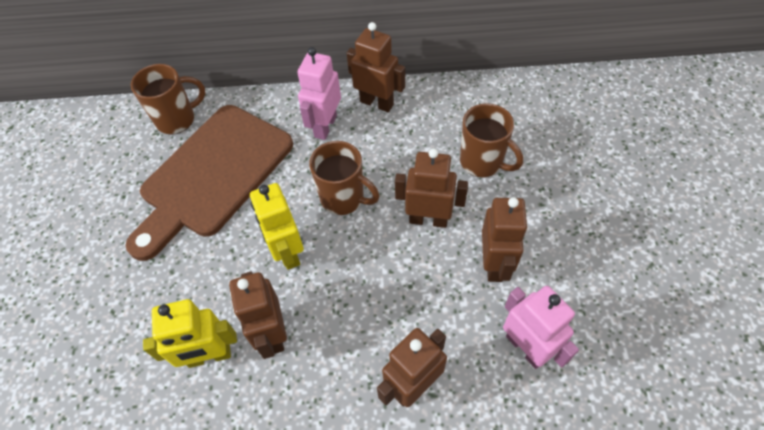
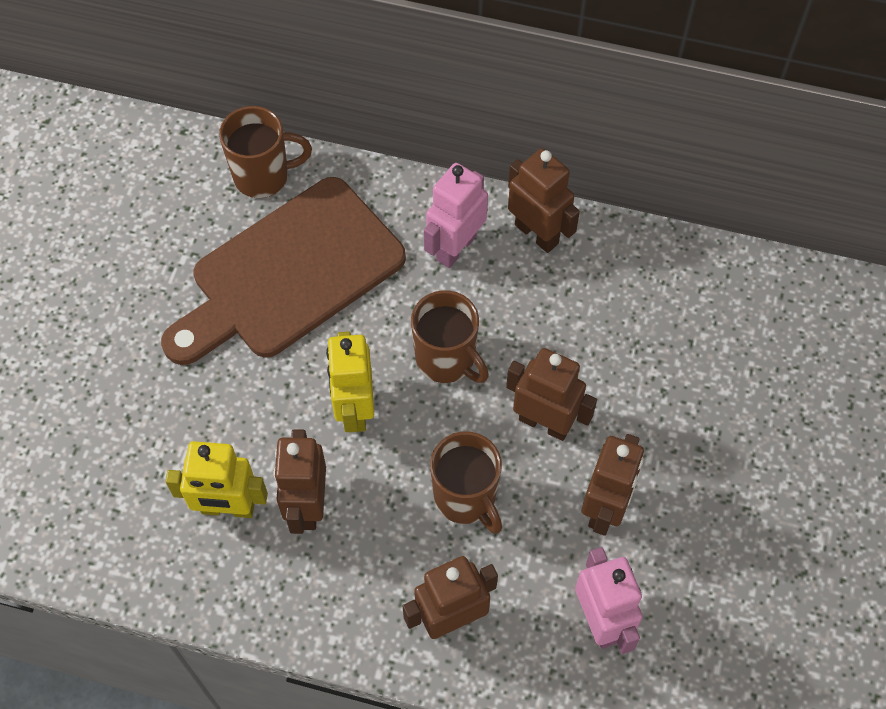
camera: 15 degrees right, 5 degrees up
brown mug [460,103,523,177] -> brown mug moved to [430,432,502,534]

